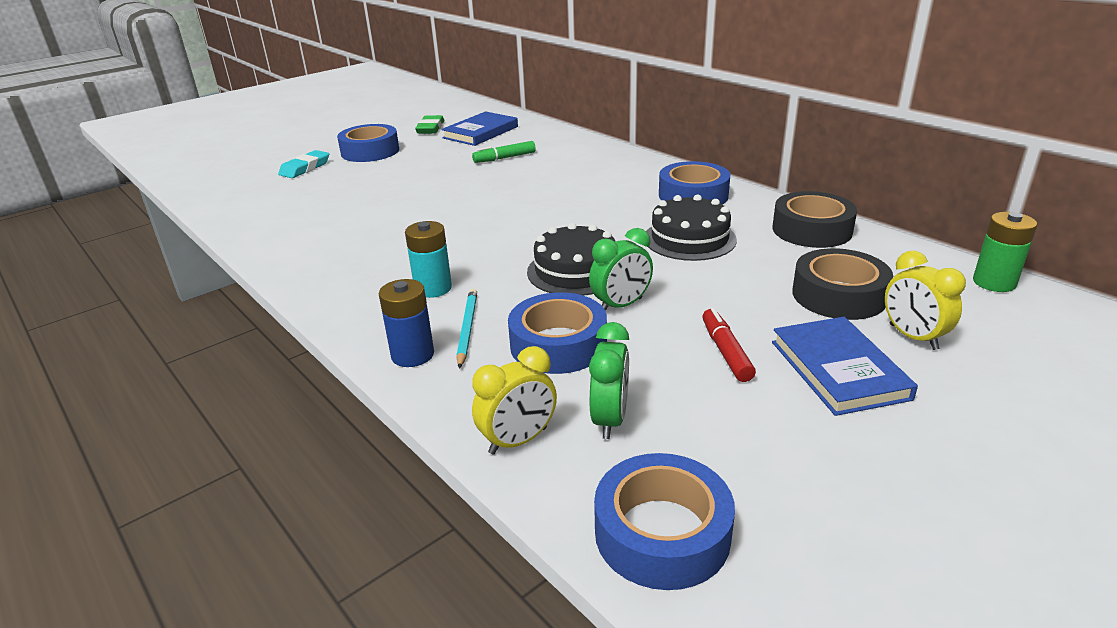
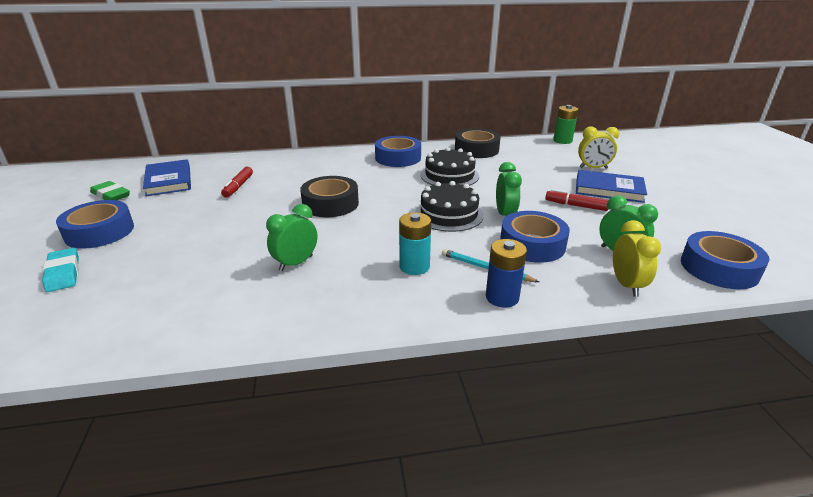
camera: 60 degrees left, 0 degrees up
green marker [472,141,536,163] -> red marker [221,167,253,198]
black tape [792,248,893,320] -> black tape moved to [300,176,359,217]
none -> green clock [266,204,317,271]

